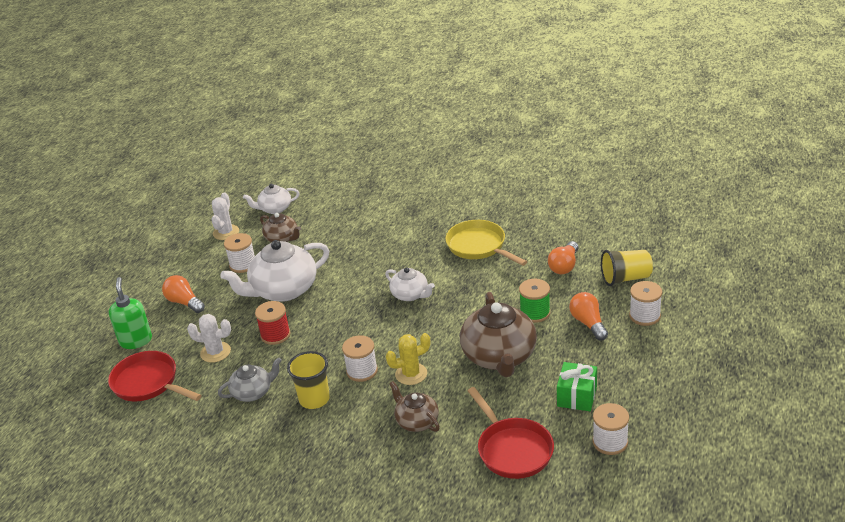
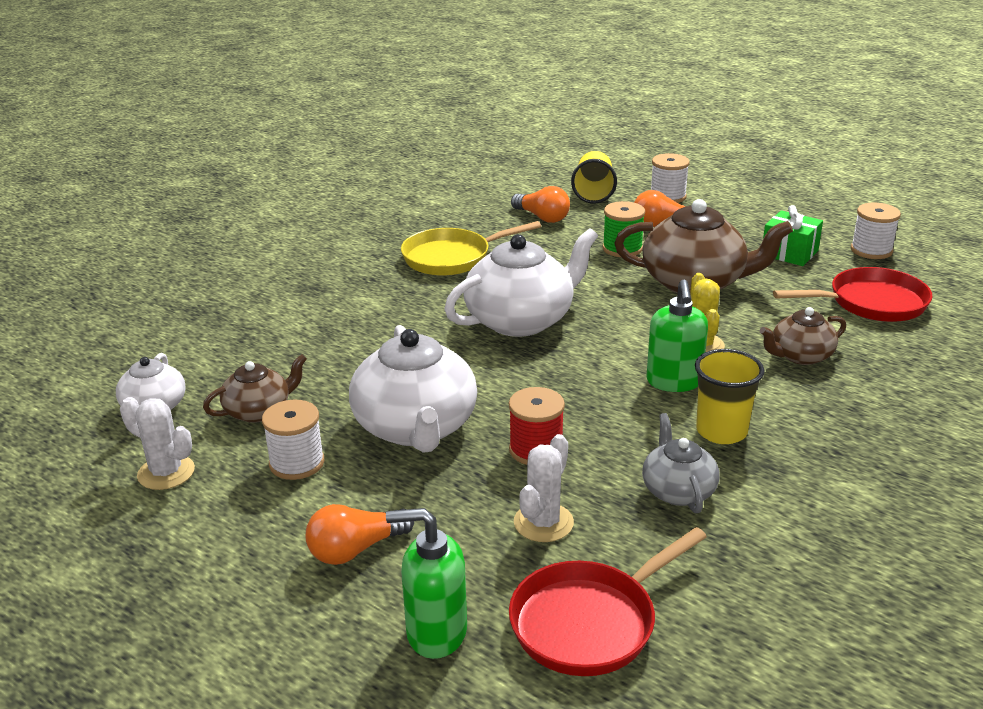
camera: 75 degrees left, 5 degrees down
white spool [342,335,378,382] -> green soap dispenser [646,280,708,392]
white teapot [385,268,435,301] -> white teapot [444,228,598,337], size x1.83

